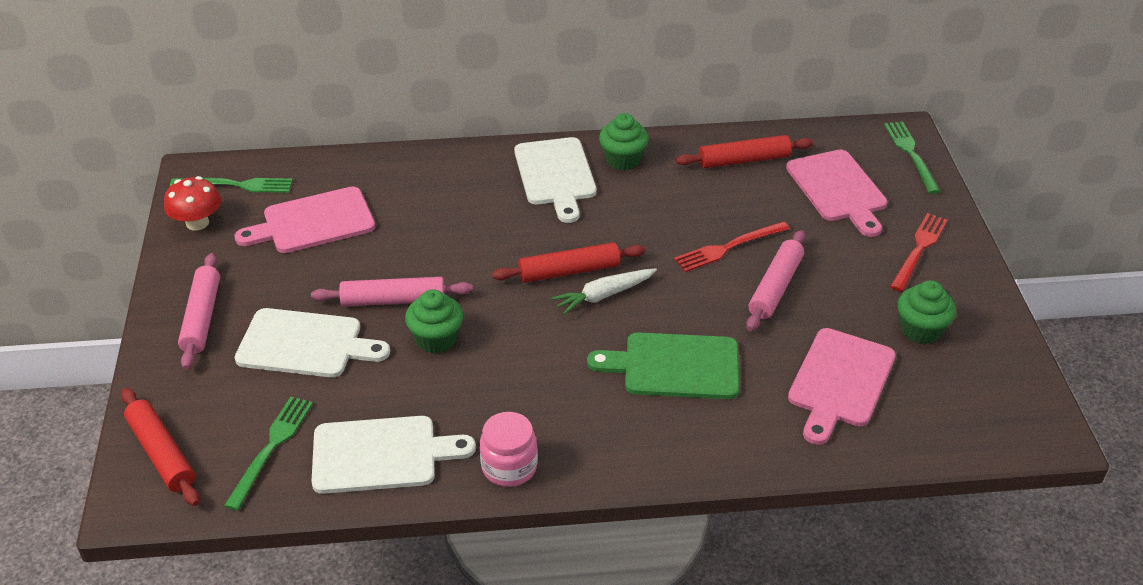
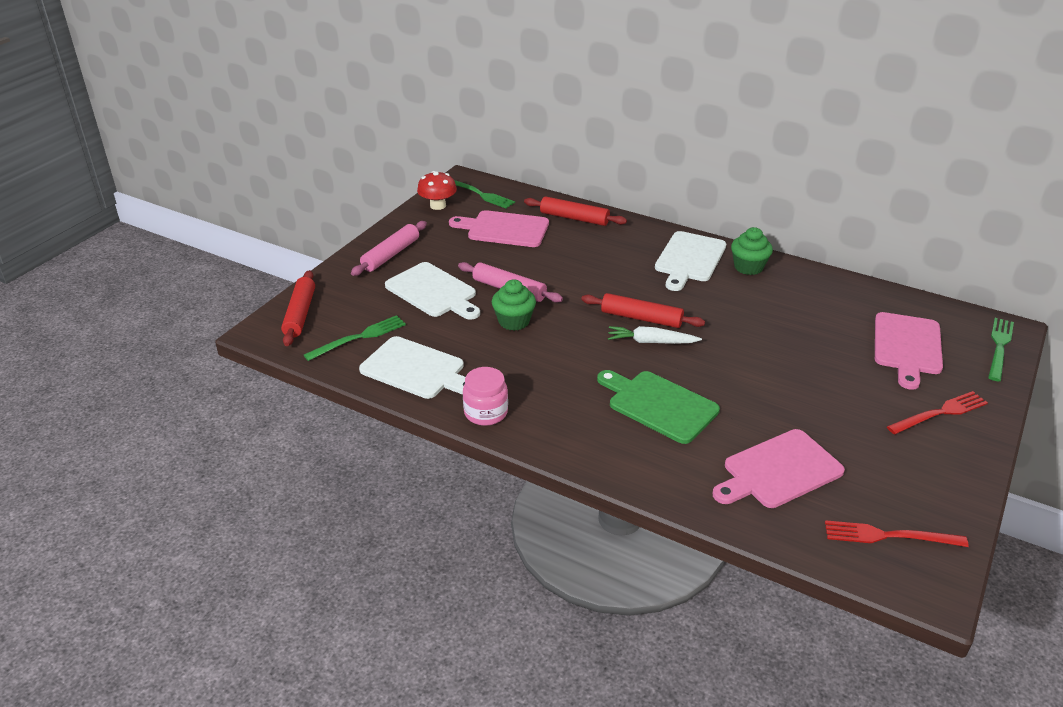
camera: 35 degrees right, 5 degrees down
red fork [674,221,790,272] -> red fork moved to [825,520,969,547]
red rolling pin [676,135,813,168] -> red rolling pin moved to [524,196,627,226]
pink rolling pin [746,230,806,331] -> none
green cupcake [898,280,956,344] -> none

